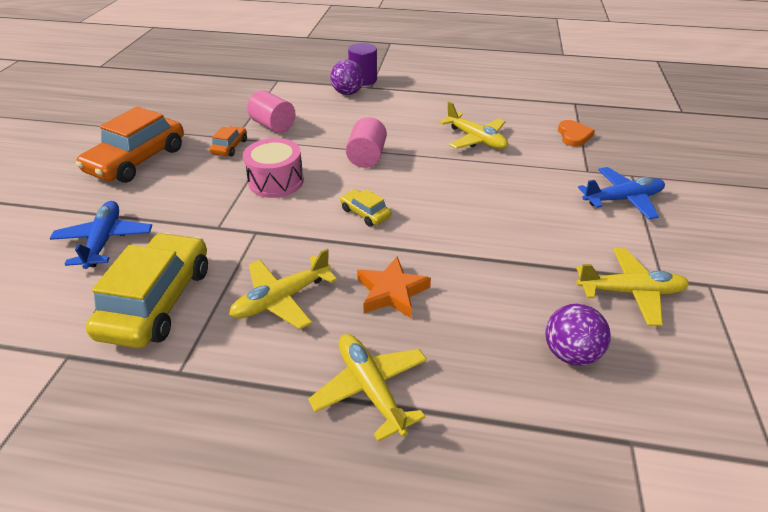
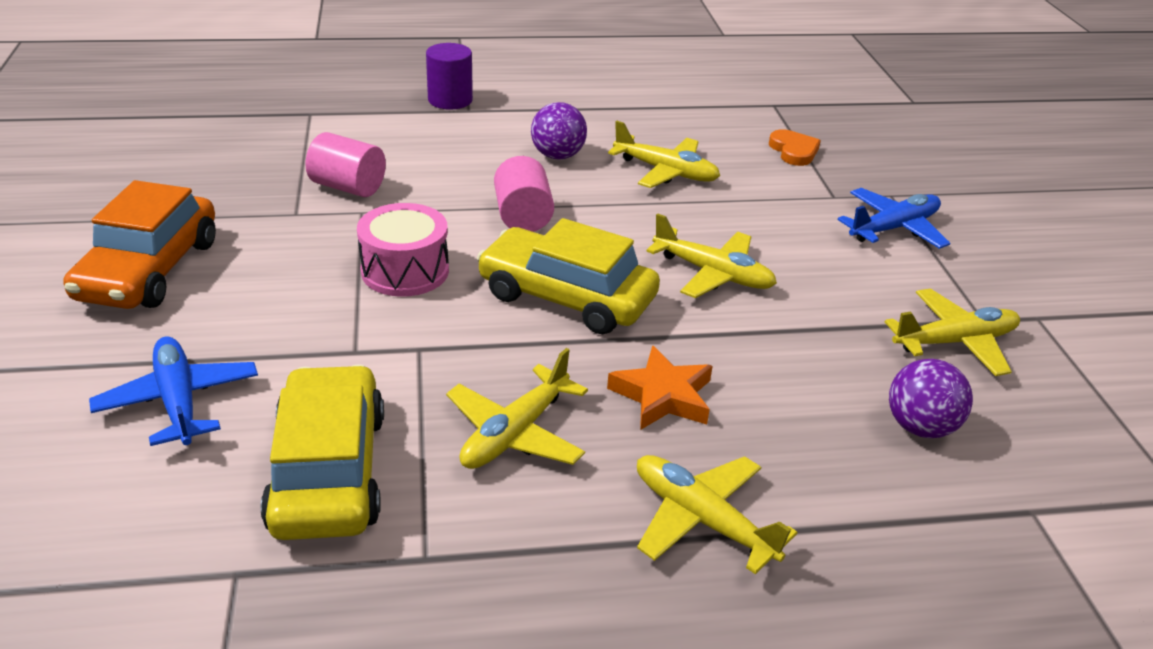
camera: 20 degrees left, 5 degrees down
orange car [209,126,247,156] -> none
purple ball [330,60,364,95] -> purple ball moved to [531,102,587,159]
yellow car [340,189,391,227] -> yellow car [477,218,660,334], size x2.12
none -> yellow plane [646,213,777,298]

